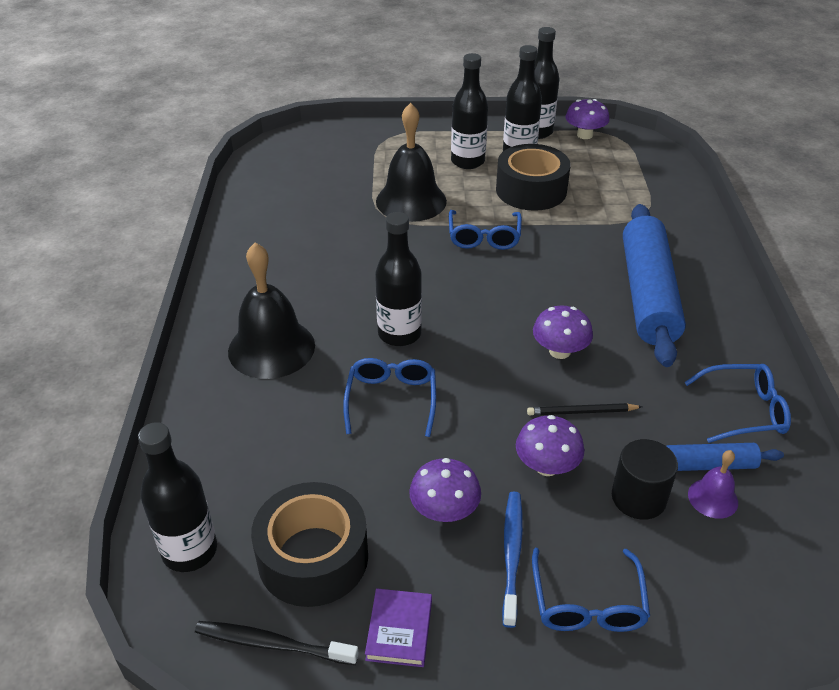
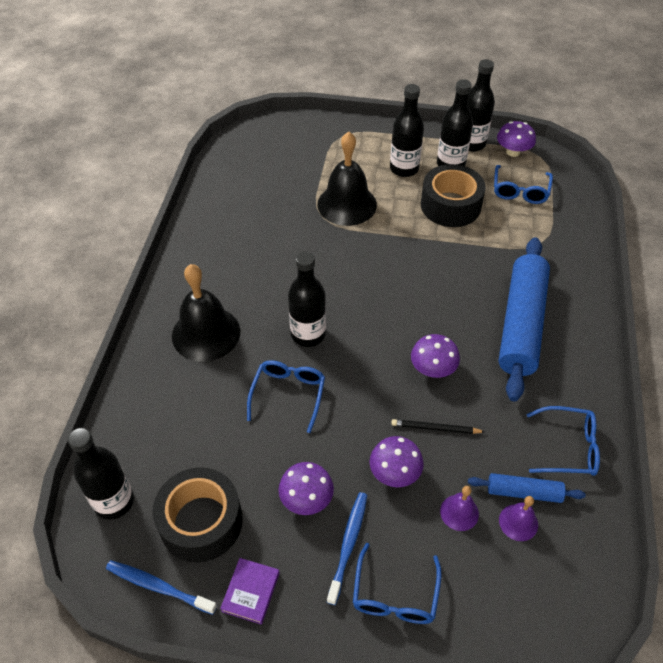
camera: 10 degrees right, 10 degrees up
black toothbrush [195,621,359,665] -> blue toothbrush [106,560,217,615]
blue glasses [449,210,522,250] -> blue glasses moved to [494,165,553,204]
black cylinder [612,439,678,520] -> purple bell [440,486,479,531]

